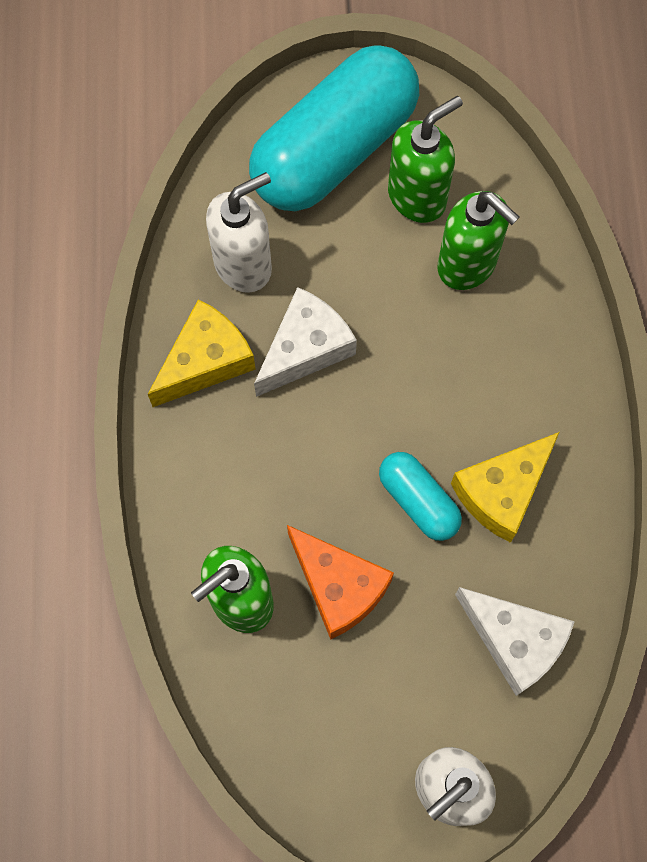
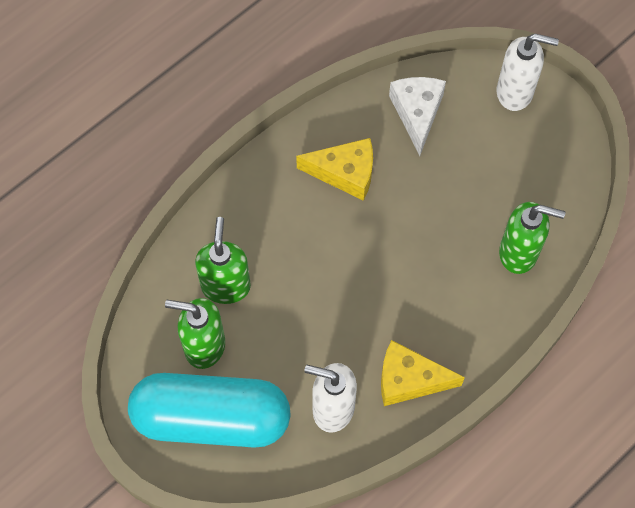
camera: 130 degrees left, 5 degrees down
white cheese [254,287,357,397] -> none
orange cheese [287,525,394,639] -> none
turquoise capsule [379,452,462,541] -> none

